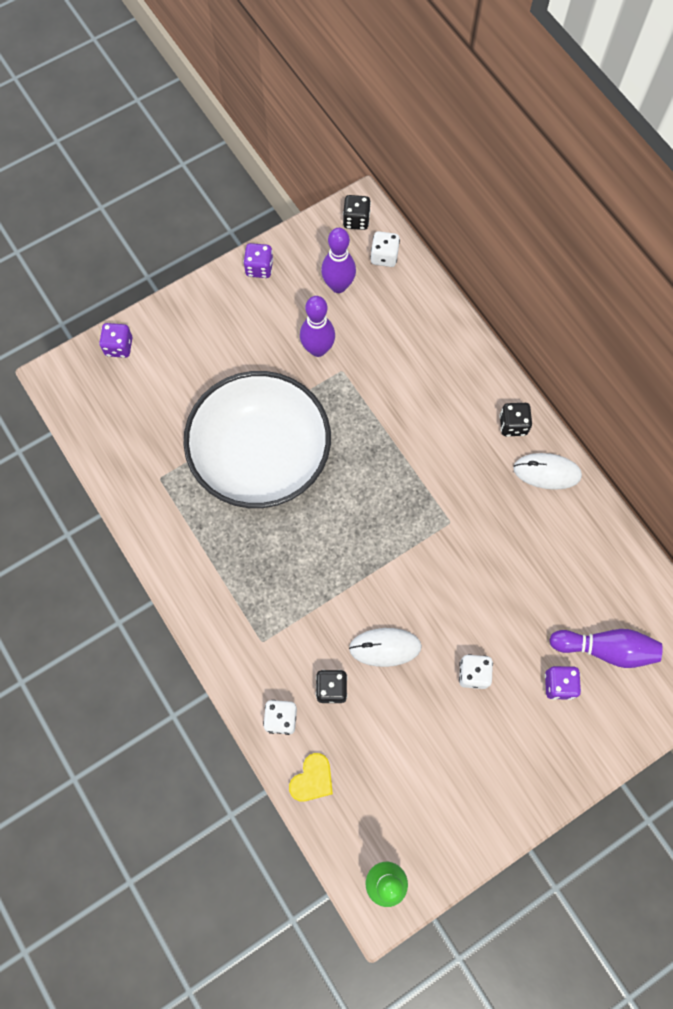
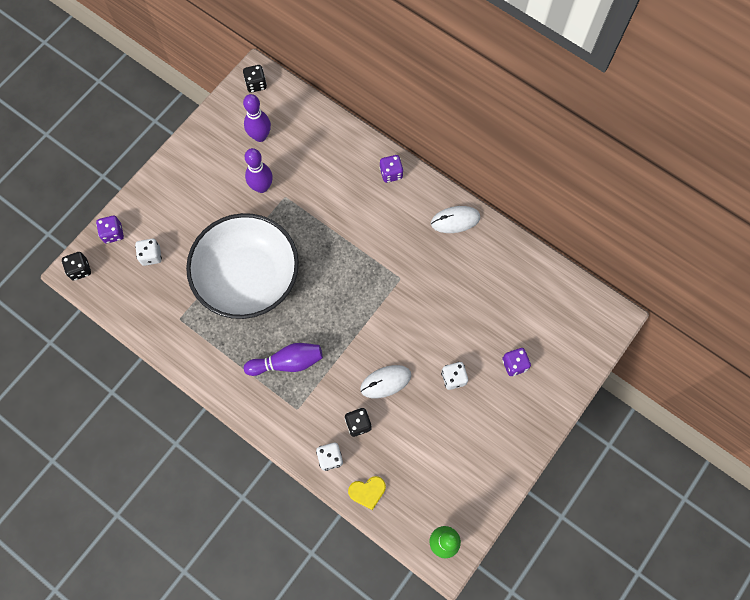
camera: 20 degrees left, 0 degrees up
purple dice [243,243,273,278] -> purple dice moved to [380,155,403,183]
yellow heart [289,753,333,802] -> yellow heart turned 60 degrees clockwise [348,476,386,510]
white dice [370,231,400,267] -> white dice moved to [135,239,162,266]
black dice [499,403,532,437] -> black dice moved to [62,252,91,281]
purple bowling pin [549,629,663,668] -> purple bowling pin moved to [244,343,323,376]

